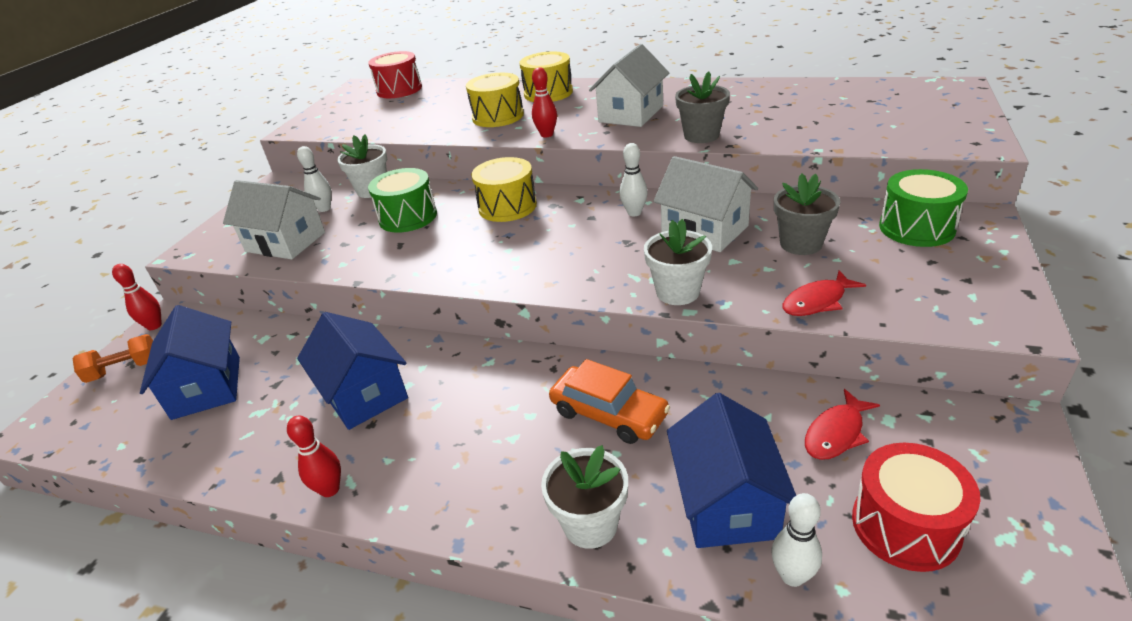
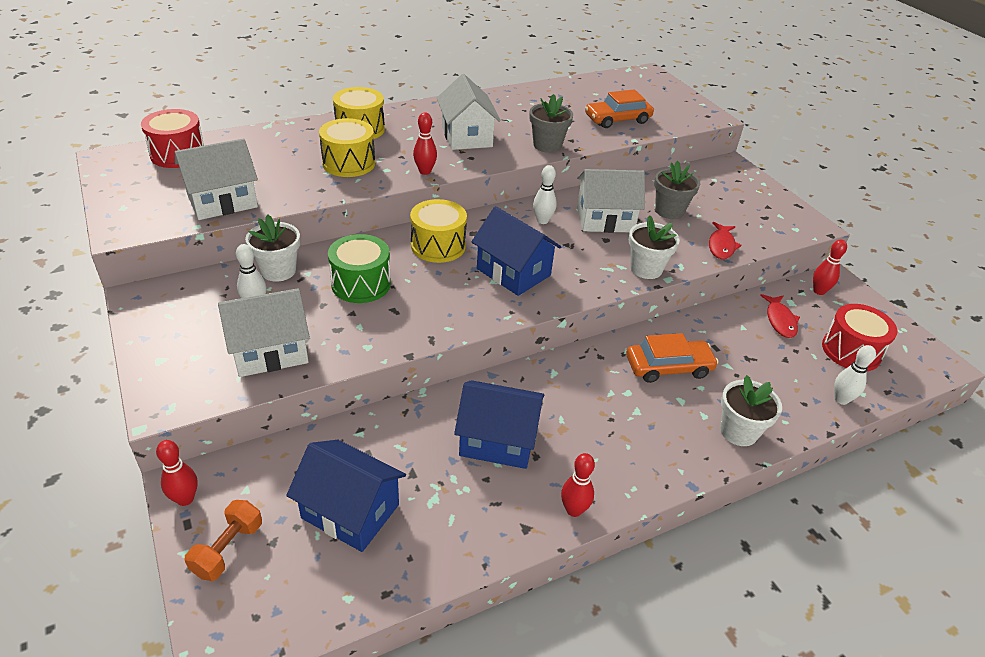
camera: 50 degrees left, 5 degrees up
blue house [667,393,796,548] -> blue house moved to [471,206,561,296]
green drum [879,169,968,247] -> none
none -> white house [175,138,258,220]
none -> orange car [585,89,654,128]
none -> red bowling pin [813,240,847,295]

